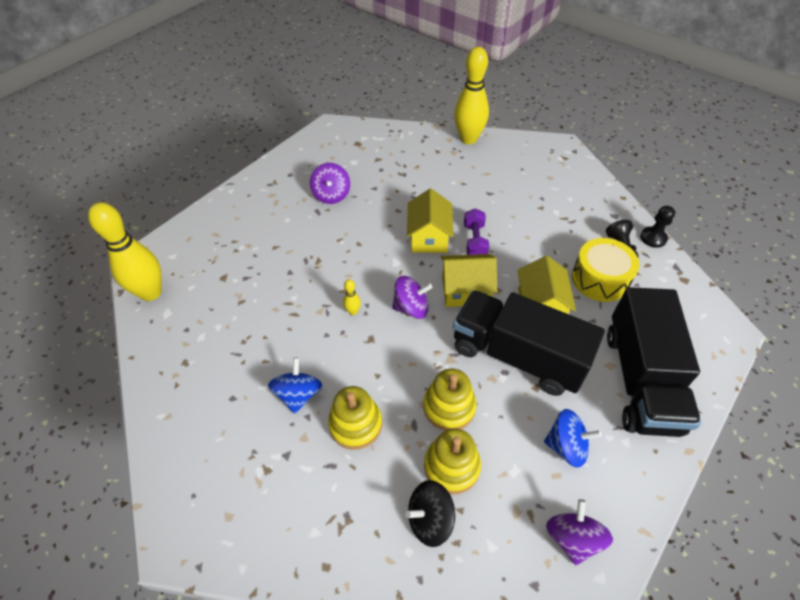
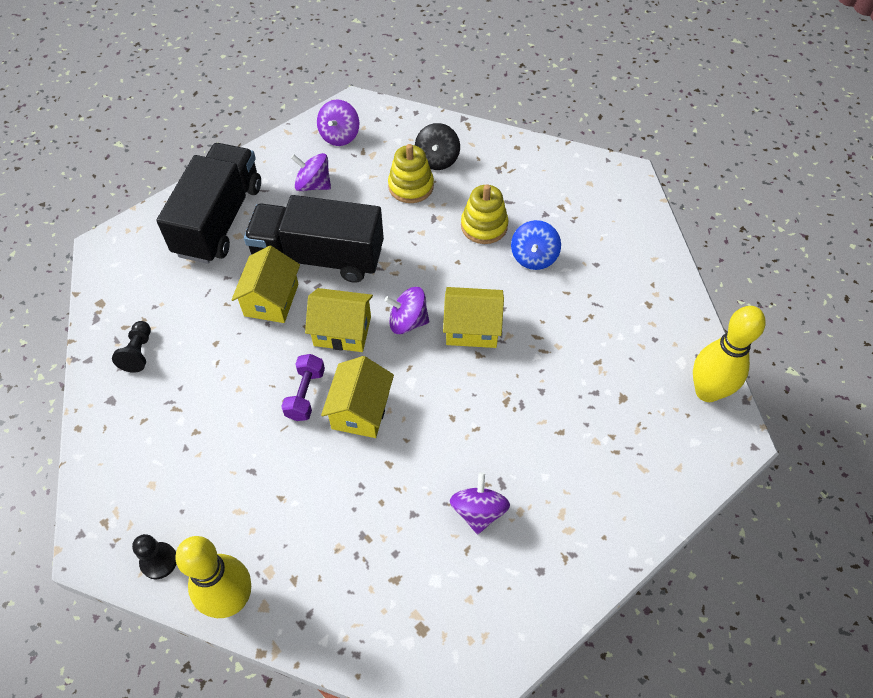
camera: 170 degrees left, 5 degrees up
yellow bowling pin [343,279,361,315] -> yellow house [443,287,504,348]
black spinning top [406,480,455,547] -> black spinning top turned 105 degrees clockwise [415,123,460,170]
yellow stacking toy [423,369,476,431] -> none
black truck [453,290,605,396] -> black truck turned 150 degrees clockwise [244,195,384,283]
blue spinning top [544,409,602,468] -> purple spinning top [291,153,331,191]
yellow drum [572,238,640,302] -> none
black pawn [640,206,675,248] -> black pawn moved to [132,534,176,579]

